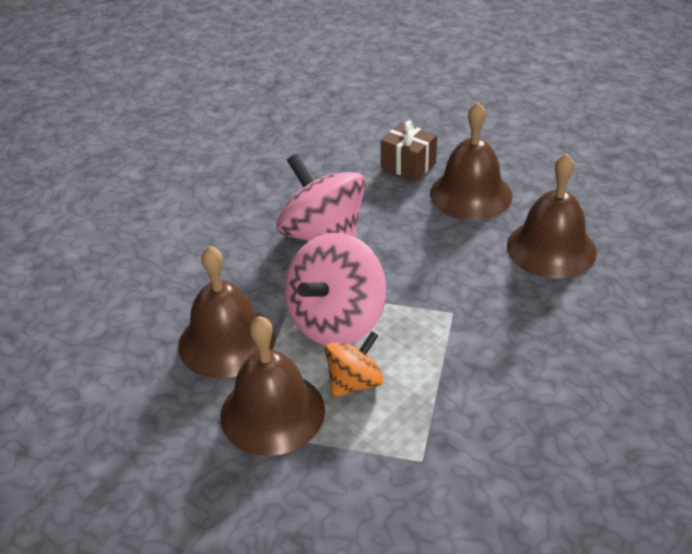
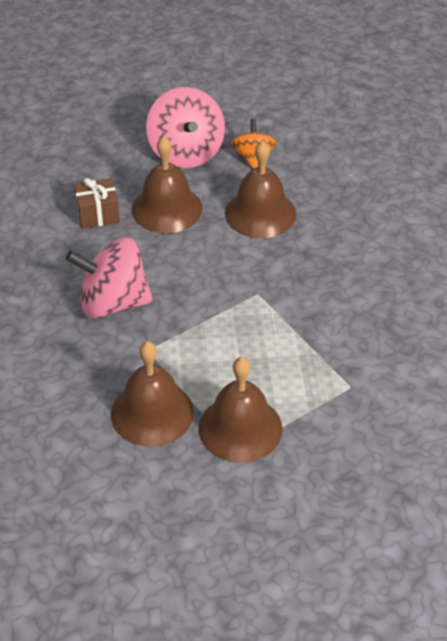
camera: 50 degrees left, 5 degrees up
pink spinning top [285,233,386,346] -> pink spinning top moved to [146,87,225,168]
orange spinning top [325,331,384,398] -> orange spinning top moved to [231,118,276,169]

